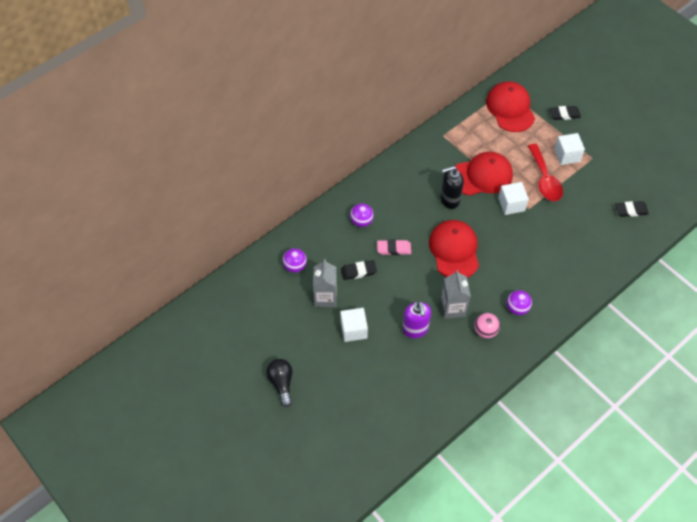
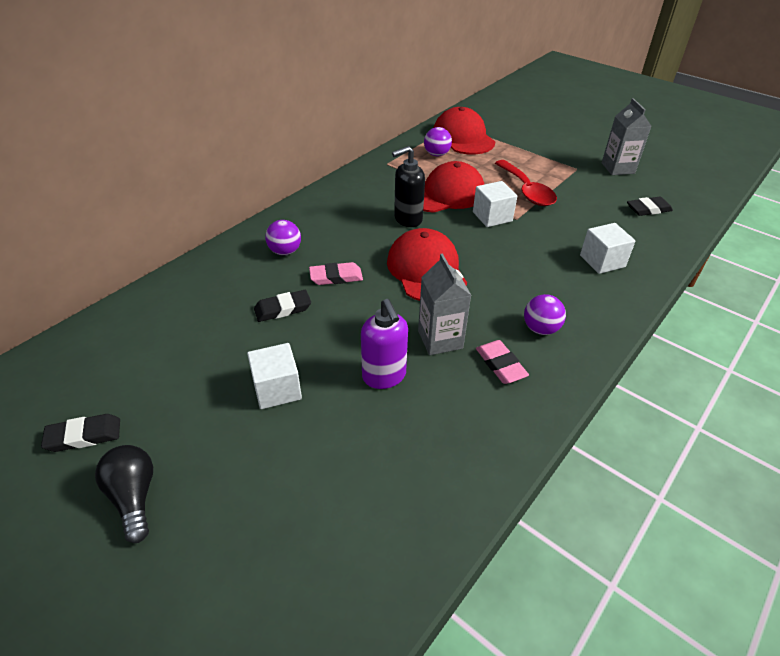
camera: 10 degrees left, 15 degrees down
purple ball [282,248,307,273] -> purple ball moved to [424,127,452,156]
grey carton [313,259,337,307] -> grey carton moved to [602,98,652,175]
pink ball [474,313,500,338] -> pink eraser [476,340,529,384]
black eraser [549,106,581,120] -> black eraser moved to [41,414,120,452]
white cube [554,133,585,165] -> white cube moved to [580,223,636,274]

